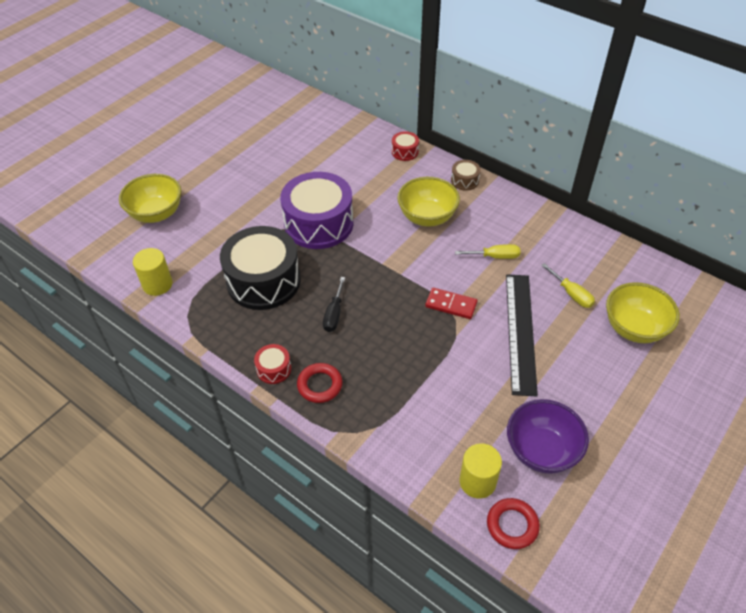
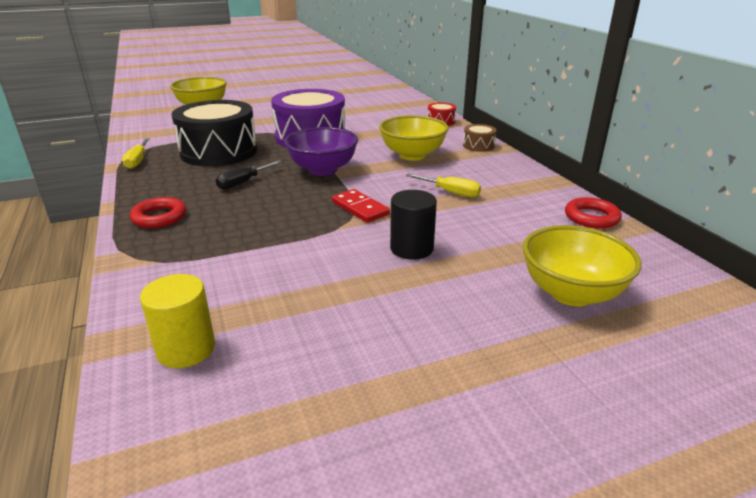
camera: 30 degrees right, 20 degrees down
yellow cylinder [133,248,173,296] -> none
red drum [254,344,291,384] -> none
red ring [487,498,540,549] -> red ring moved to [565,197,622,229]
black ruler [506,274,538,396] -> black cylinder [390,190,437,260]
purple bowl [507,399,589,474] -> purple bowl moved to [284,127,358,176]
yellow screwdriver [541,263,595,308] -> yellow screwdriver moved to [122,138,150,169]

